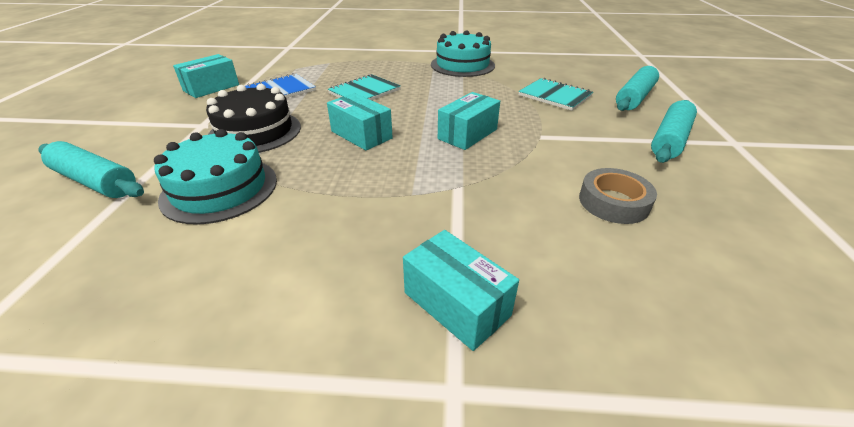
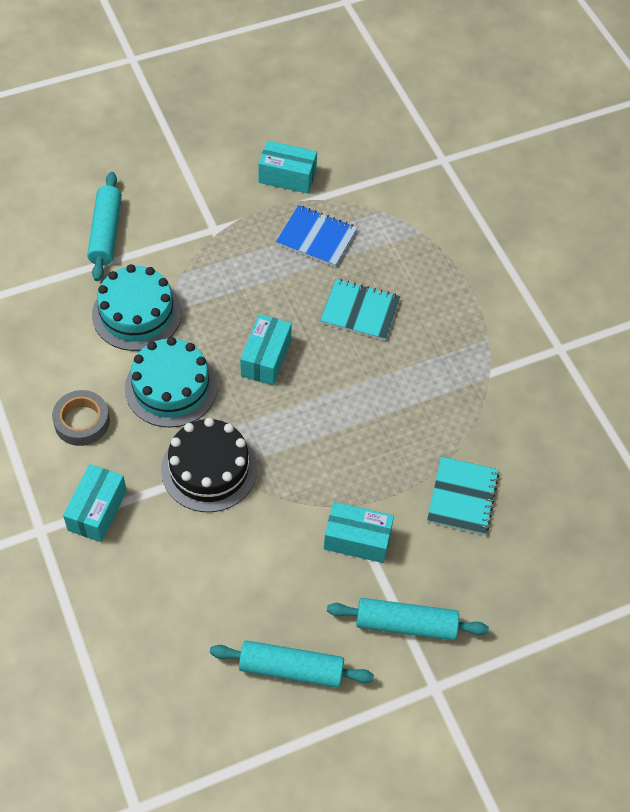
camera: 60 degrees right, 20 degrees up
black cake [206,84,301,153] -> black cake moved to [161,418,257,512]
turquoise cake [431,30,495,77] -> turquoise cake moved to [125,337,218,428]
turquoise box [438,92,500,150] -> turquoise box moved to [324,502,394,563]
grey tape [579,168,657,224] -> grey tape moved to [52,390,110,446]
turquoise rolling pin [616,66,659,111] -> turquoise rolling pin moved to [210,640,374,688]

